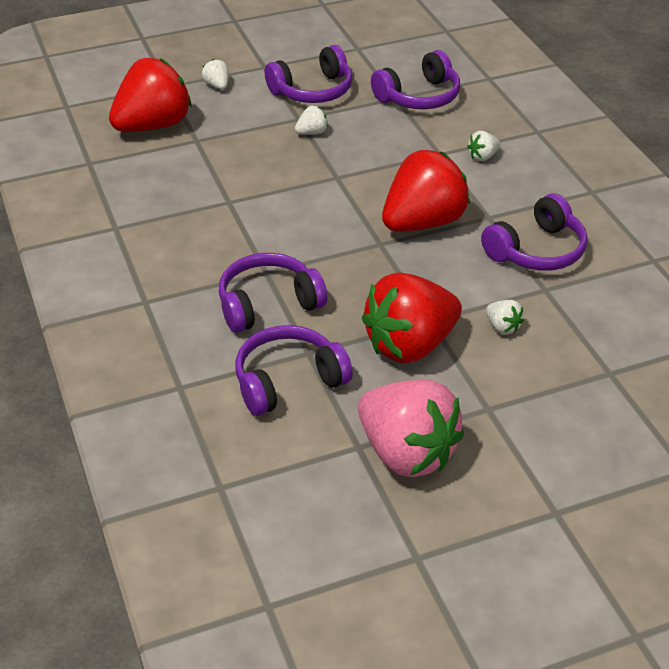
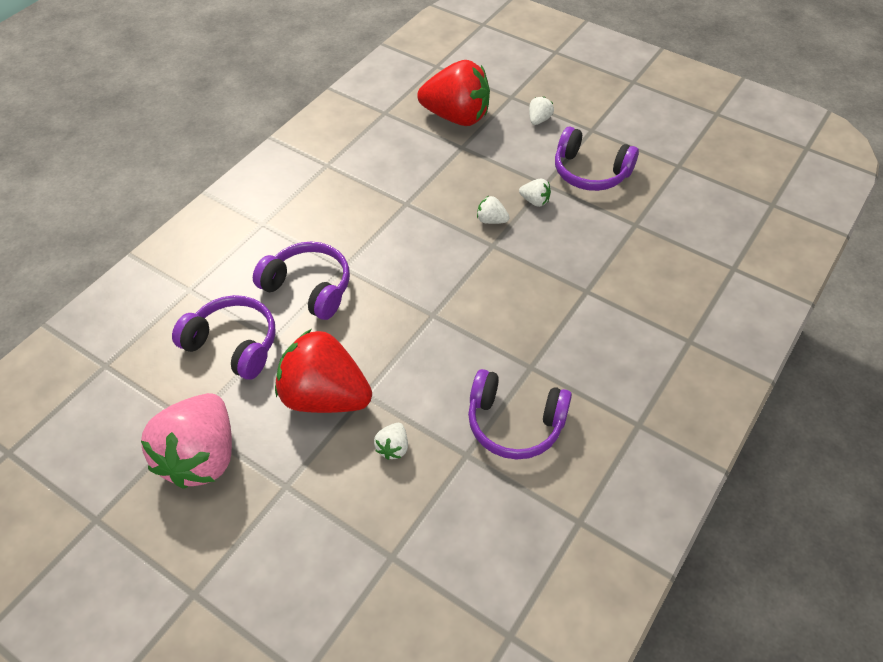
camera: 55 degrees right, 10 degrees up
purple headphones [371,50,460,109] -> none
red strawberry [382,150,470,232] -> none
white strawberry [467,131,501,161] -> white strawberry moved to [477,196,509,224]

